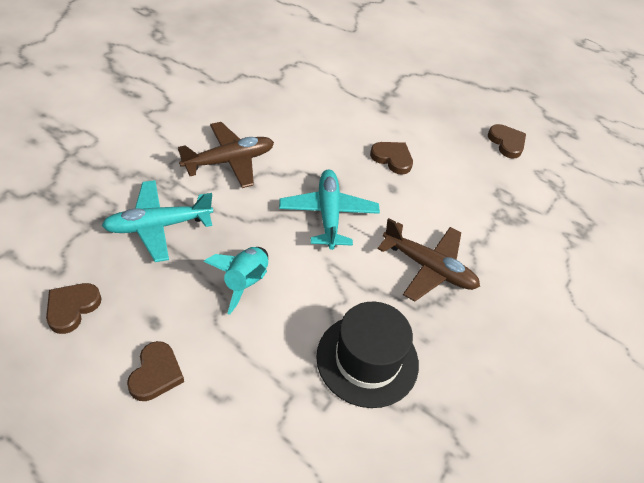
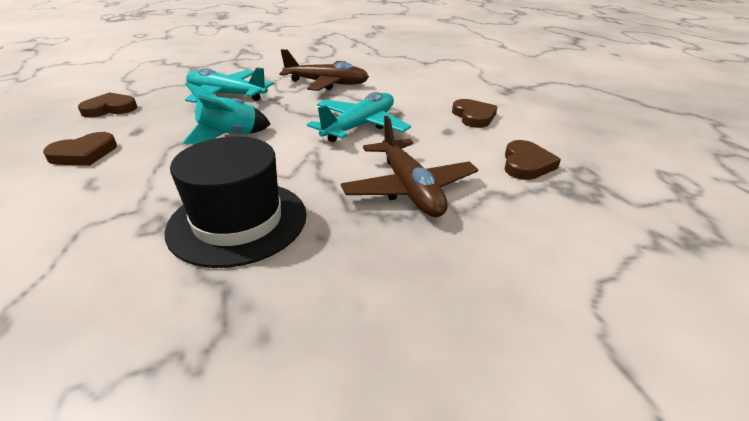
camera: 45 degrees right, 15 degrees down
brown heart [488,124,526,159] -> brown heart moved to [505,140,561,180]

